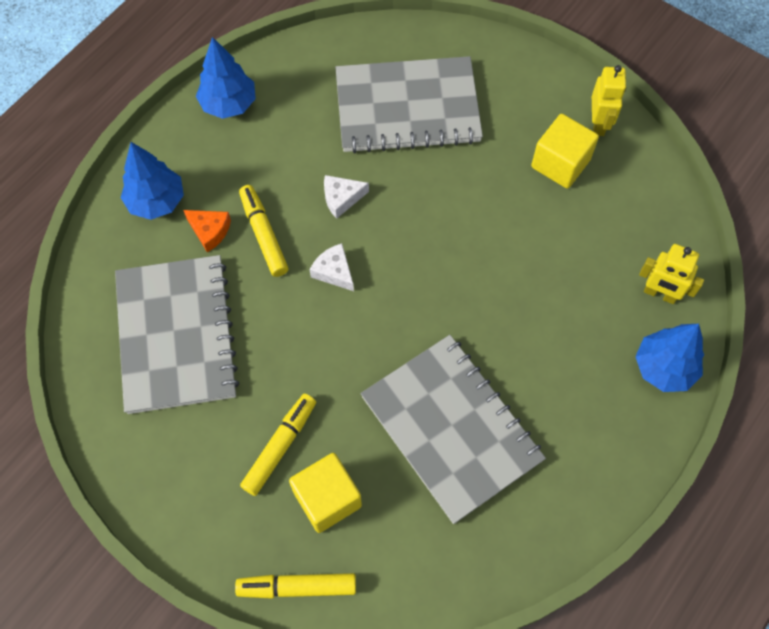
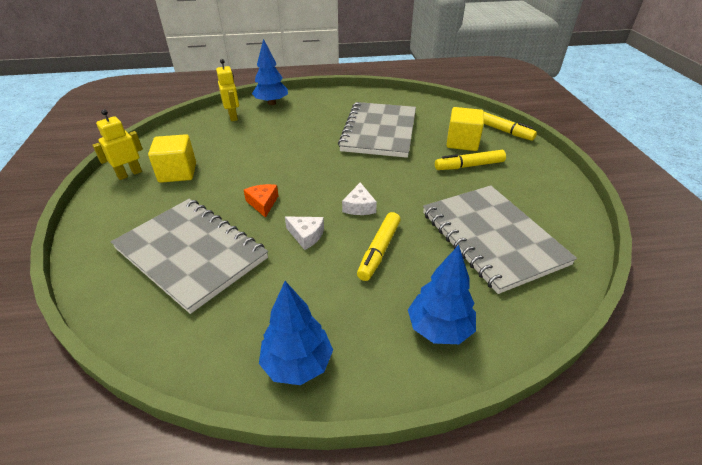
camera: 135 degrees left, 25 degrees down
grey notebook [115,255,239,414] -> grey notebook turned 60 degrees counterclockwise [423,185,577,294]
orange cheese [183,210,231,252] -> orange cheese moved to [244,184,278,218]

